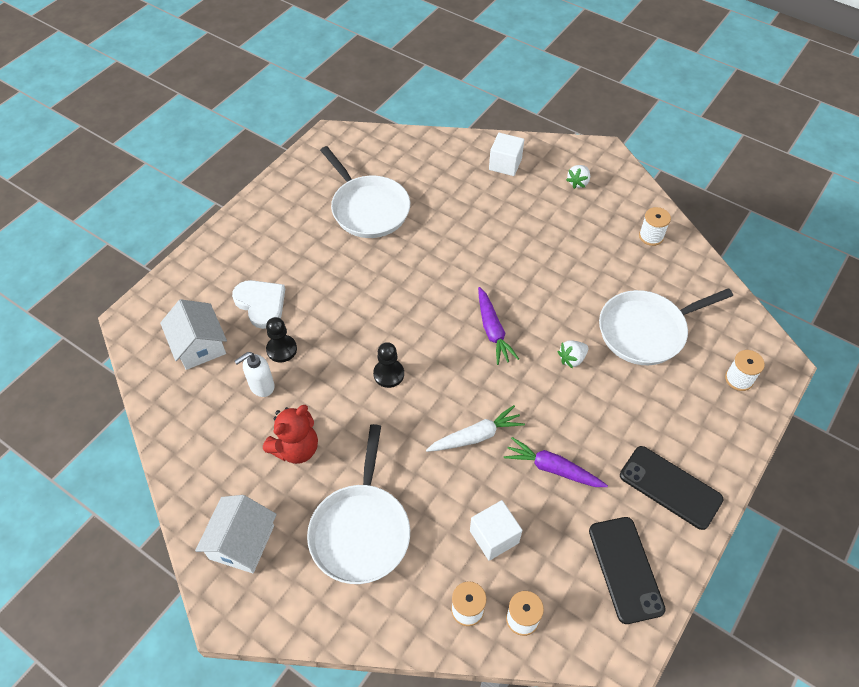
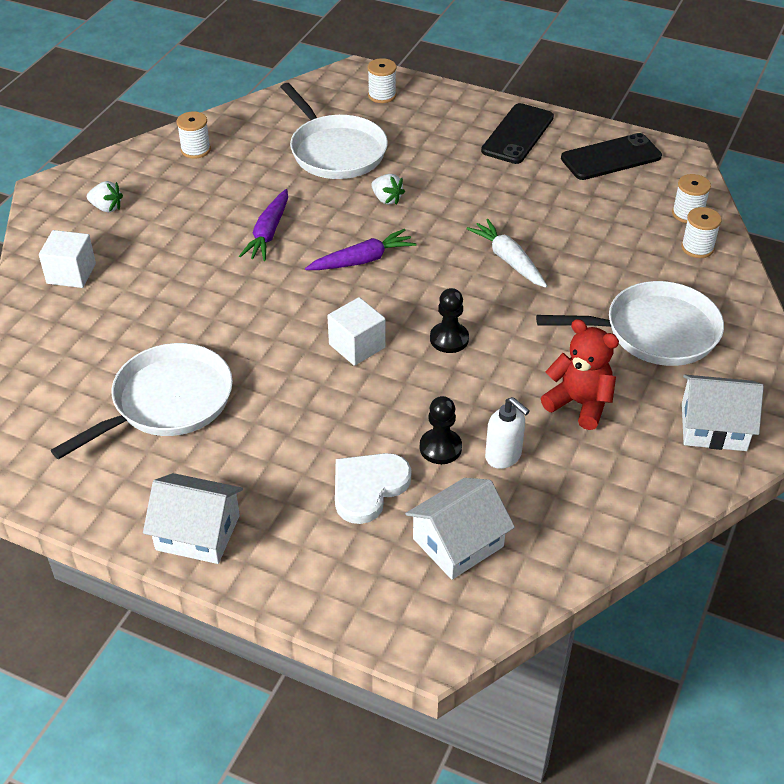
camera: 100 degrees left, 10 degrees down
white cube [470,500,522,561] -> white cube moved to [327,297,386,366]
purple carrot [504,437,608,487] -> purple carrot moved to [239,189,288,261]
none -> white house [143,473,243,564]

